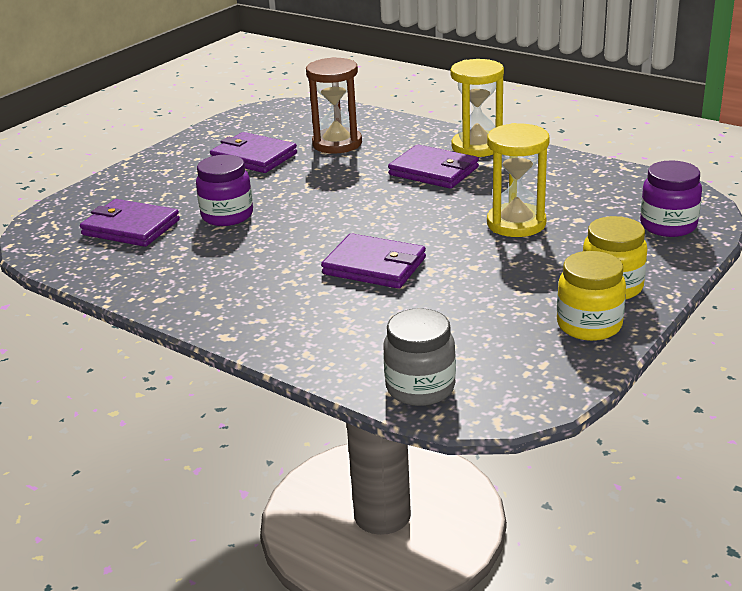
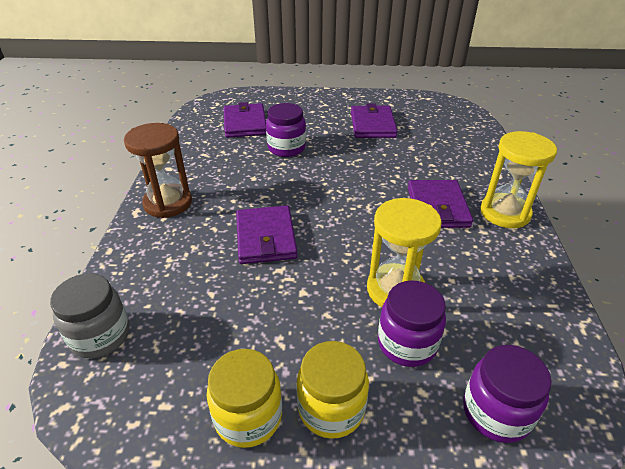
camera: 55 degrees right, 10 degrees up
brown hourglass [306,57,362,154] -> brown hourglass moved to [124,123,192,218]
none -> purple jar [378,281,446,367]

